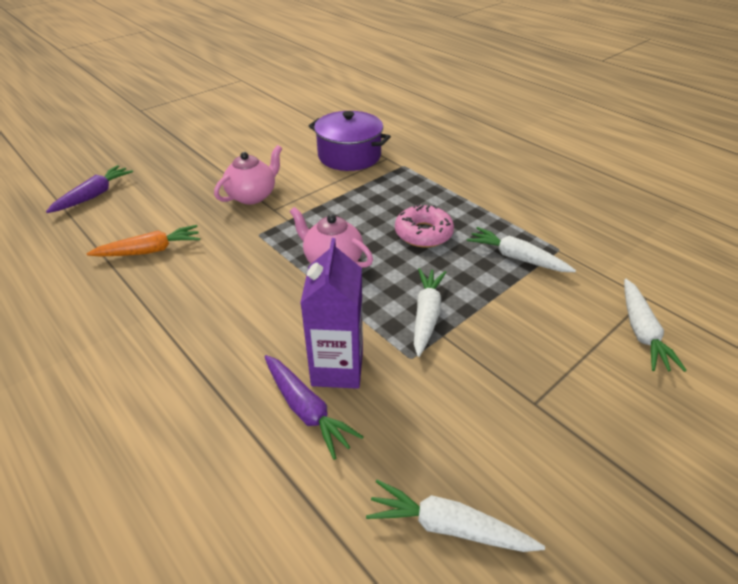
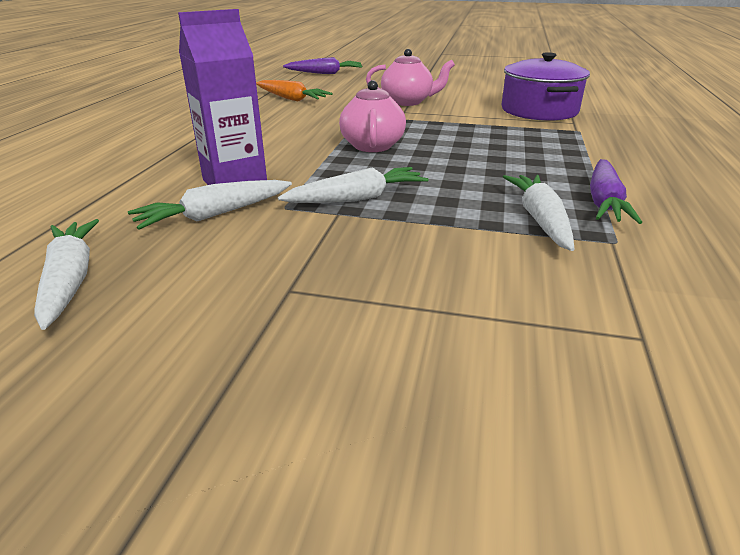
camera: 55 degrees right, 10 degrees down
purple carrot [264,355,364,460] -> purple carrot moved to [590,159,642,224]
pink donut [395,204,454,248] -> none
white carrot [624,279,687,372] -> white carrot moved to [128,180,292,230]

